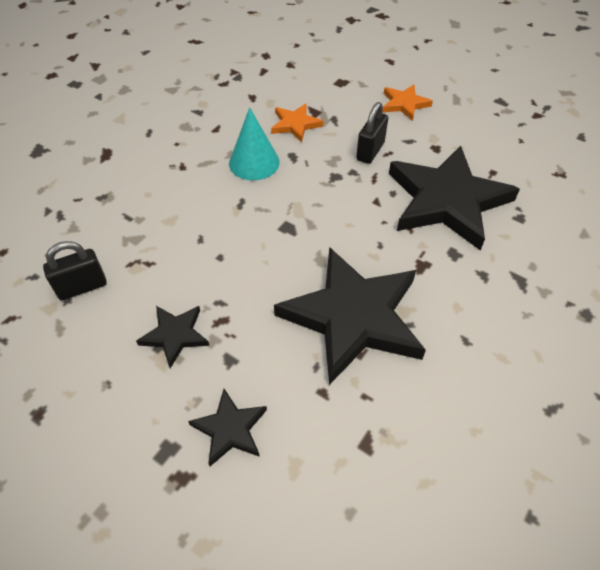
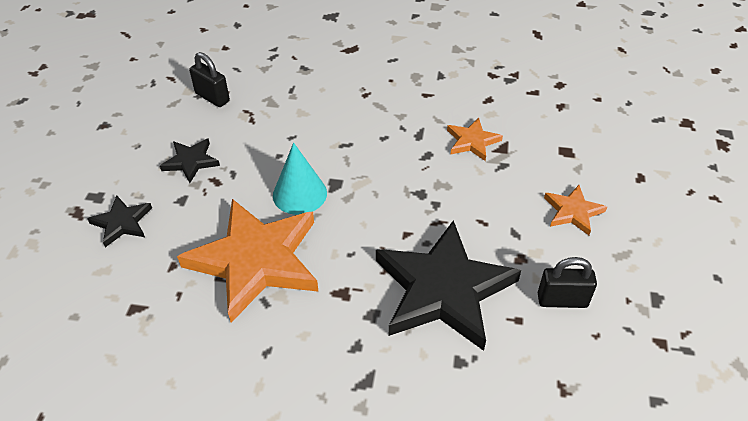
camera: 65 degrees right, 5 degrees down
turquoise cone [229,107,280,180] -> turquoise cone moved to [273,143,327,215]
black star [274,247,426,385] -> orange star [177,199,318,323]
black padlock [356,102,388,164] -> black padlock moved to [538,257,597,308]

